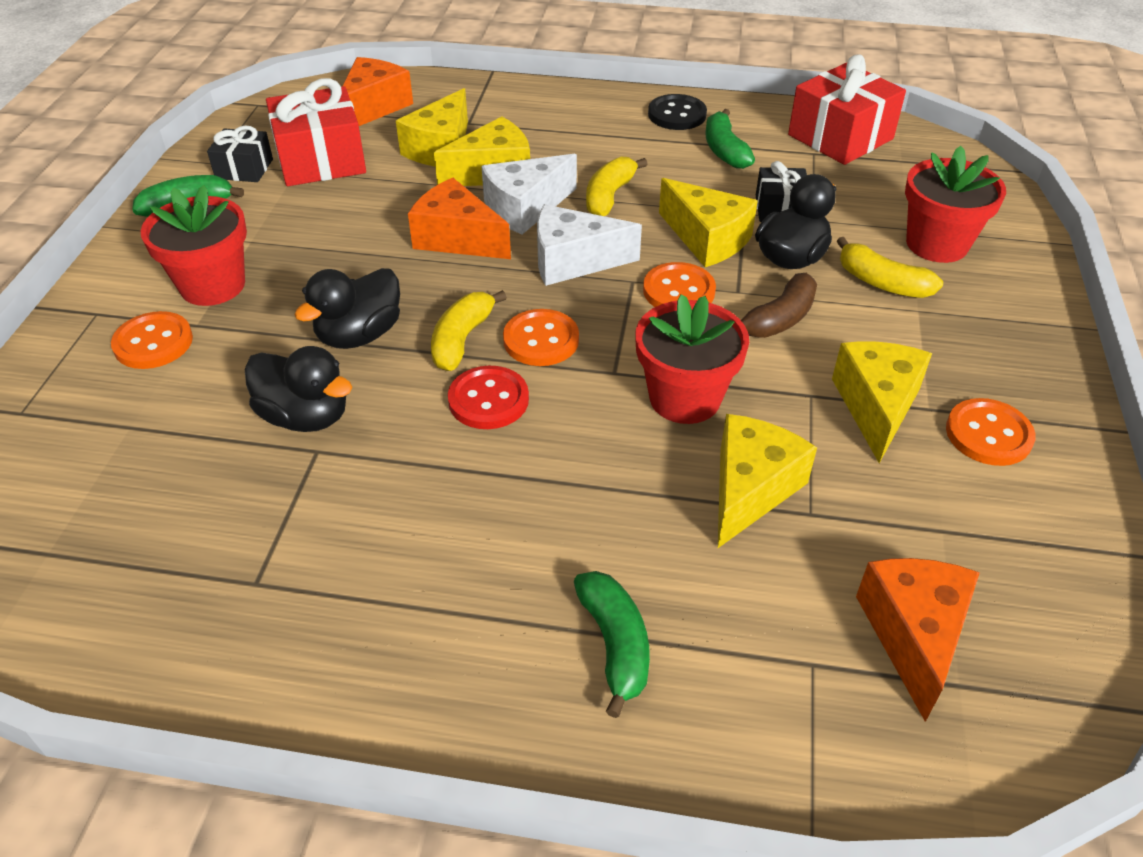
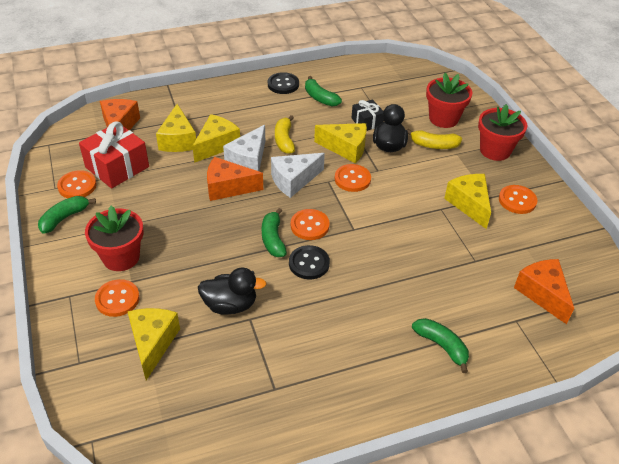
camera: 30 degrees left, 0 degrees up
black gift [207,125,273,182] -> orange button [57,170,97,198]
black duck [295,268,400,349] -> none
yellow banana [431,290,507,371] -> green banana [262,208,287,257]
red button [448,366,529,429] -> black button [289,245,330,279]
red flower pot [635,294,749,424] -> red flower pot moved to [478,104,527,161]
yellow cheese [718,414,817,548] -> yellow cheese moved to [127,308,180,380]
brown banana [741,273,817,338] -> none
red gift [788,54,906,165] -> none

